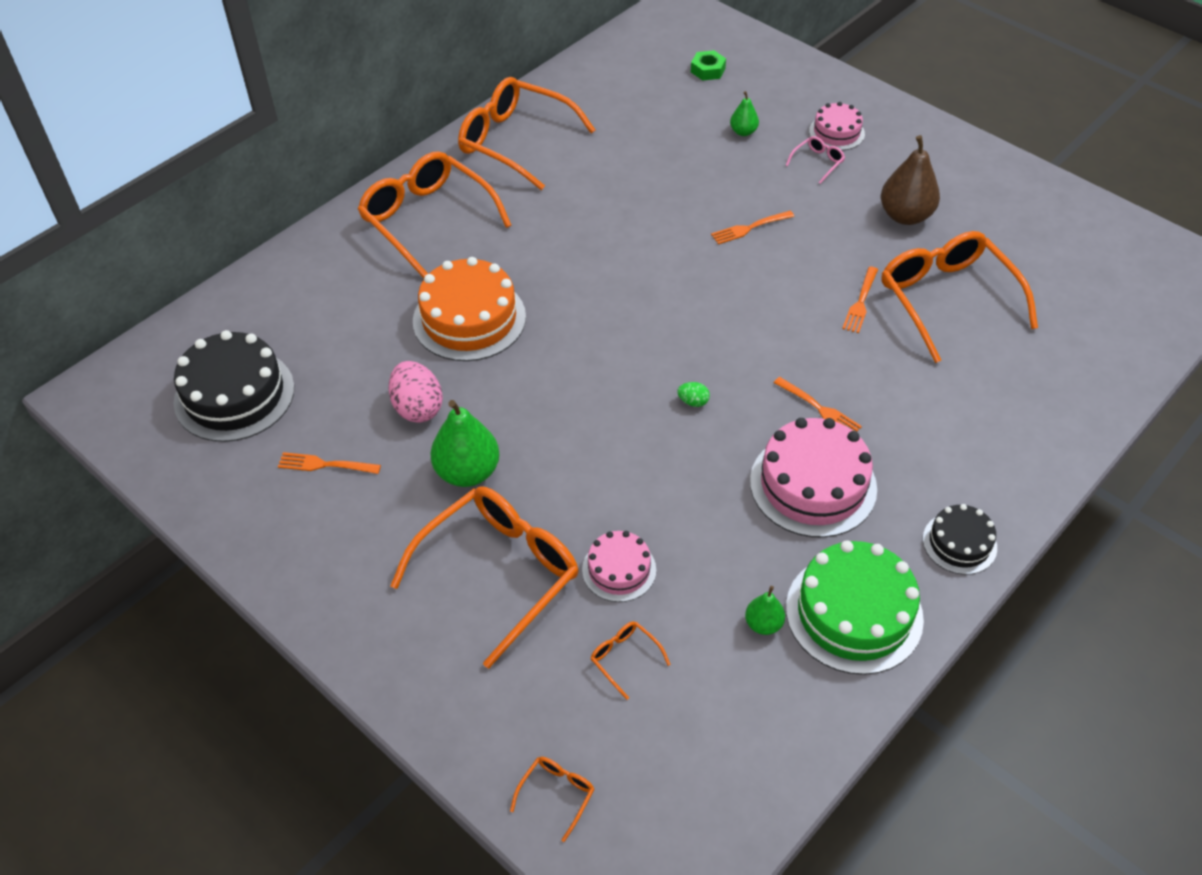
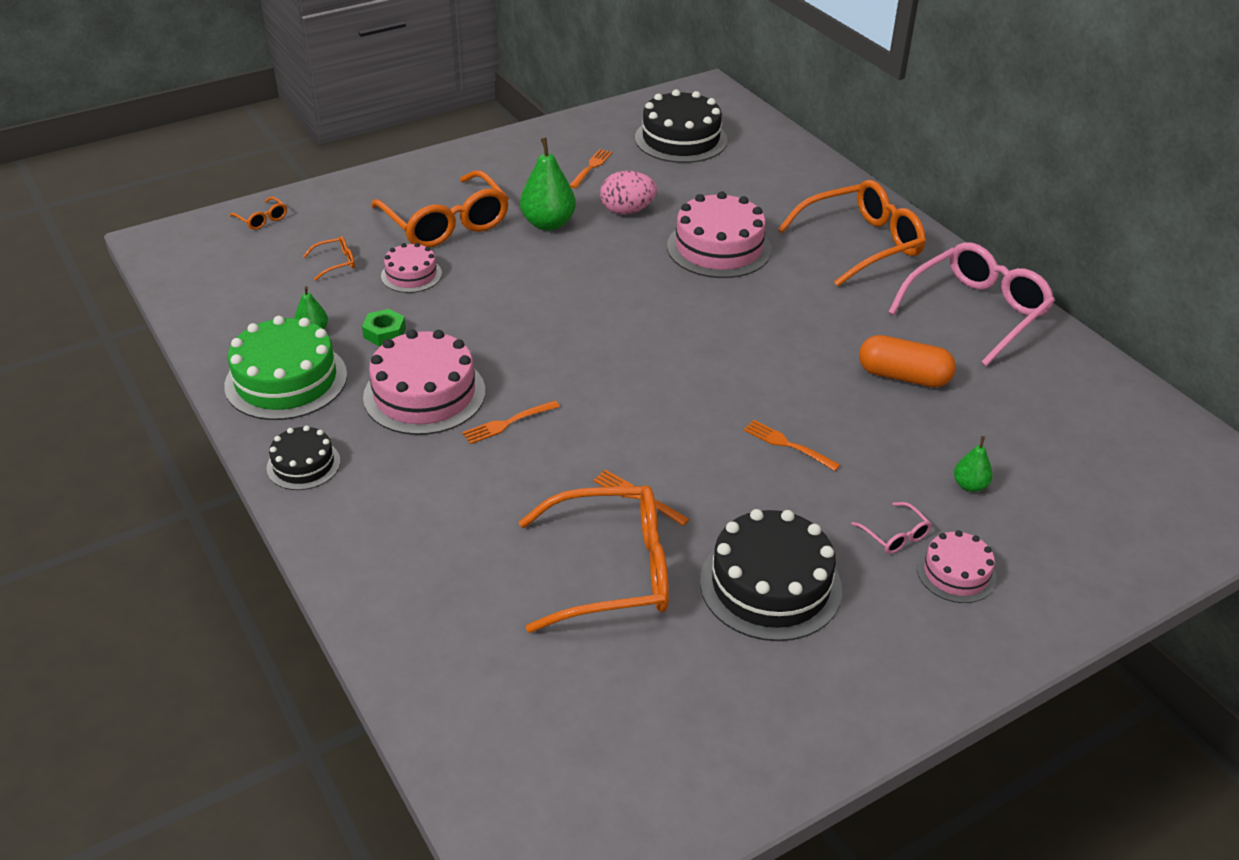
camera: 105 degrees right, 10 degrees down
orange cake [413,257,526,361] -> pink cake [667,191,772,278]
orange glasses [458,77,595,190] -> pink glasses [888,242,1055,366]
green egg [677,382,710,407] -> none
green nut [691,50,726,81] -> green nut moved to [362,309,406,346]
orange fork [711,211,794,244] -> orange fork turned 45 degrees counterclockwise [744,420,840,471]
brown pear [881,135,940,225] -> black cake [700,509,842,641]
none -> orange capsule [859,335,956,387]

